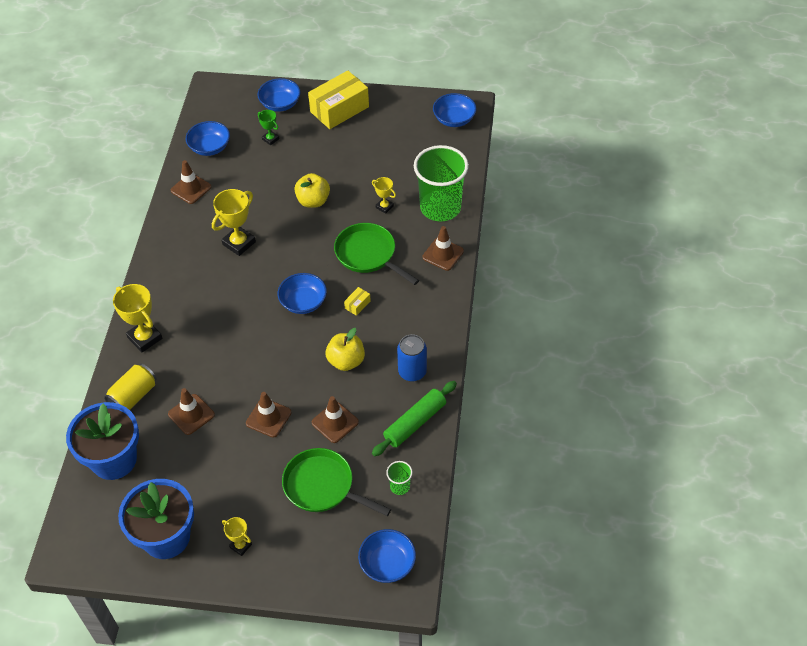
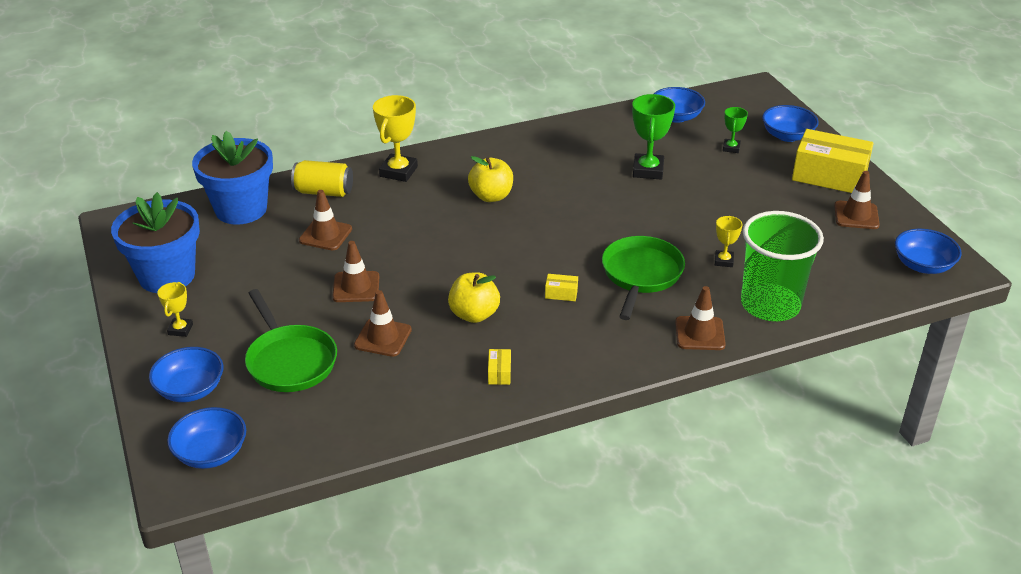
camera: 60 degrees right, 15 degrees down
brown traffic cone [171,160,211,204] -> brown traffic cone moved to [834,171,880,229]
yellow trophy [212,189,256,256] -> none
blue bowl [278,273,327,314] -> blue bowl moved to [149,347,224,402]
green pan [282,448,391,516] -> green pan turned 150 degrees clockwise [245,289,337,392]
yellow apple [294,173,330,208] -> yellow apple moved to [468,156,513,202]
green rolling pin [372,381,457,456] -> none
green cup [386,461,413,495] -> none
blue can [397,334,427,382] -> yellow box [488,349,511,385]
none -> green trophy [632,94,675,179]

